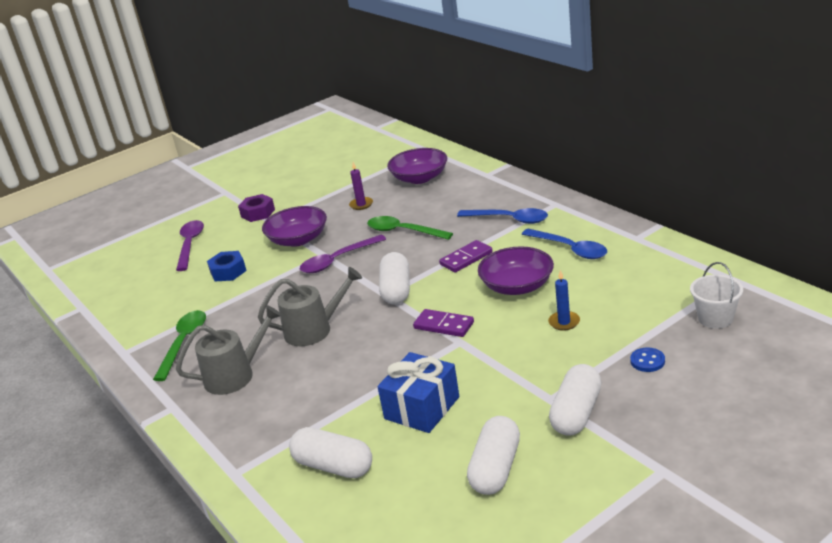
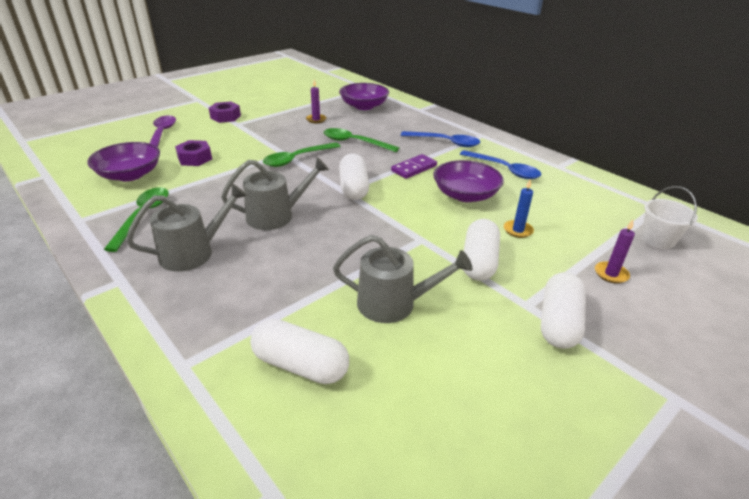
camera: 10 degrees left, 5 degrees up
blue nut [207,251,247,281] -> purple nut [175,140,212,166]
purple bowl [262,206,327,247] -> purple bowl moved to [87,142,160,181]
purple spoon [300,235,386,273] -> green spoon [263,142,341,167]
blue gift [377,352,459,433] -> grey watering can [333,235,472,323]
purple domino [413,309,474,337] -> none
white capsule [467,416,520,495] -> white capsule moved to [464,219,500,281]
blue button [630,348,665,372] -> purple candle [595,220,635,284]

